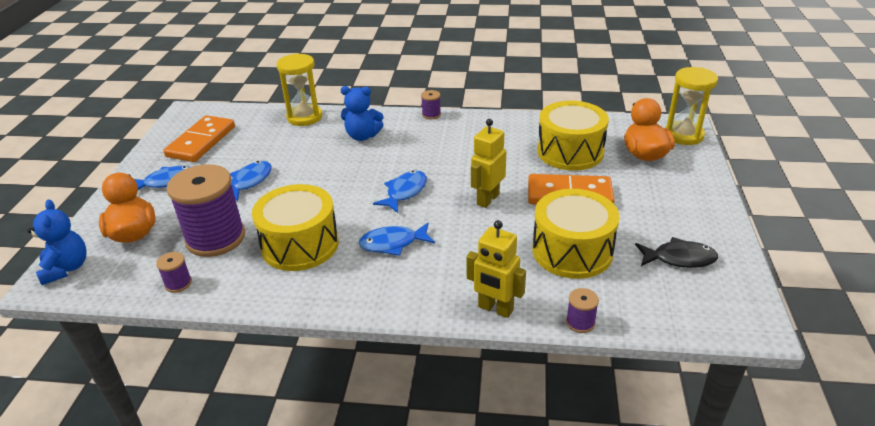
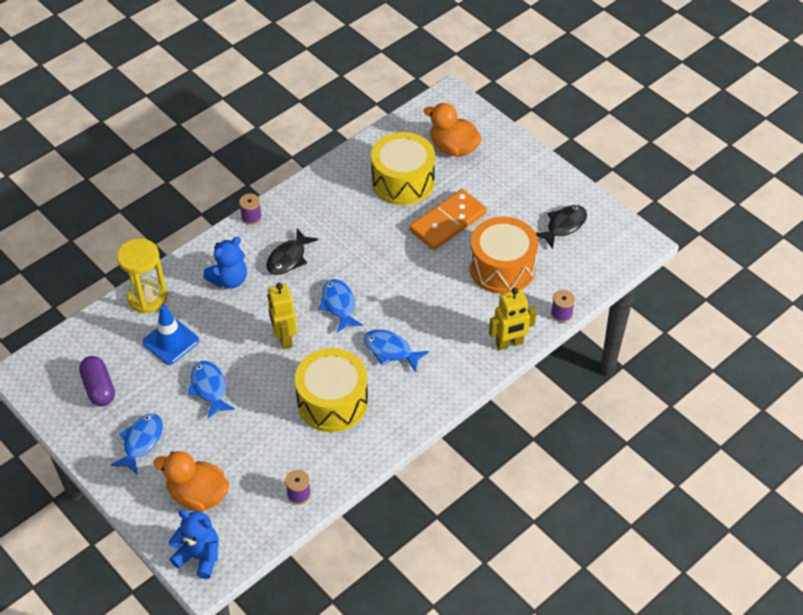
camera: 50 degrees left, 15 degrees up
orange domino [163,115,235,162] -> purple capsule [79,356,115,406]
purple spool [167,164,245,257] -> none
blue fish [359,223,435,256] -> blue fish turned 90 degrees clockwise [364,330,429,372]
yellow robot [471,119,506,208] -> yellow robot moved to [268,283,297,349]
yellow drum [533,189,620,279] -> orange drum [469,217,538,294]
yellow hourglass [665,67,718,145] -> none
none -> blue traffic cone [142,305,199,365]
none -> black fish [266,228,318,275]

